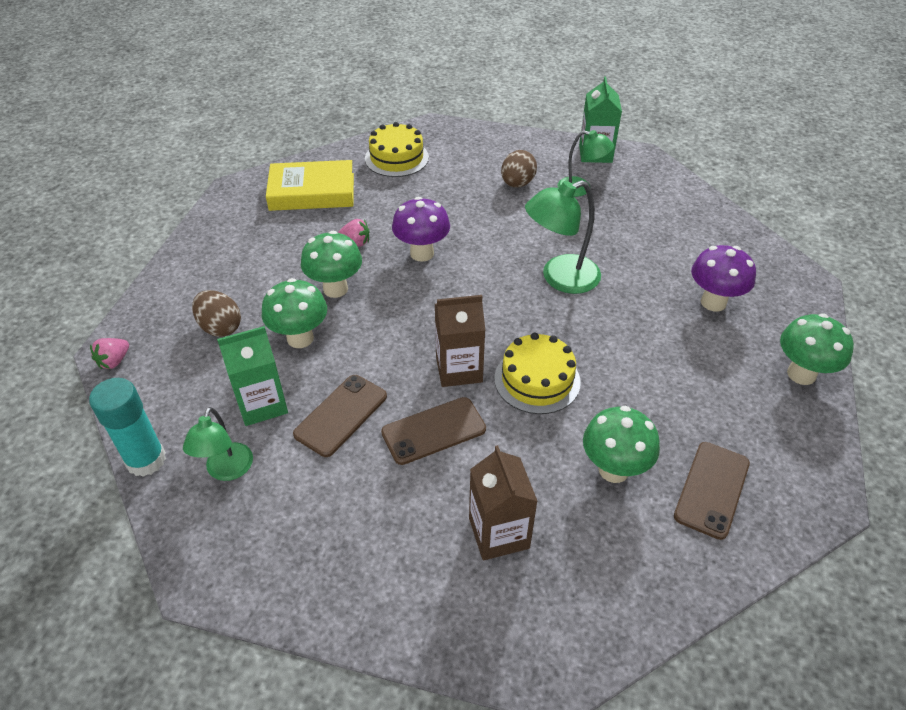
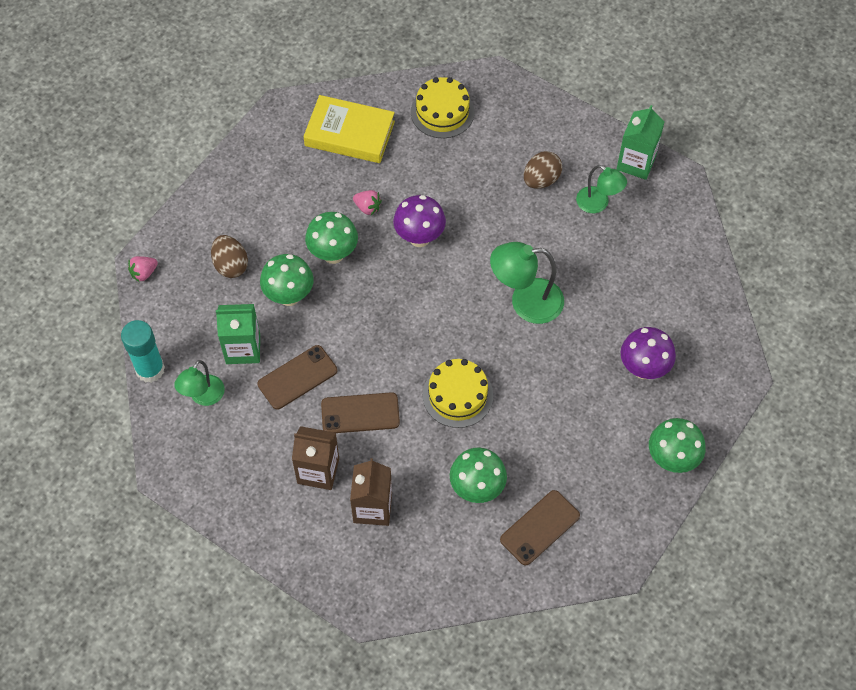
camera: 20 degrees right, 15 degrees up
brown carton [435,295,485,387] -> brown carton moved to [292,426,339,490]

